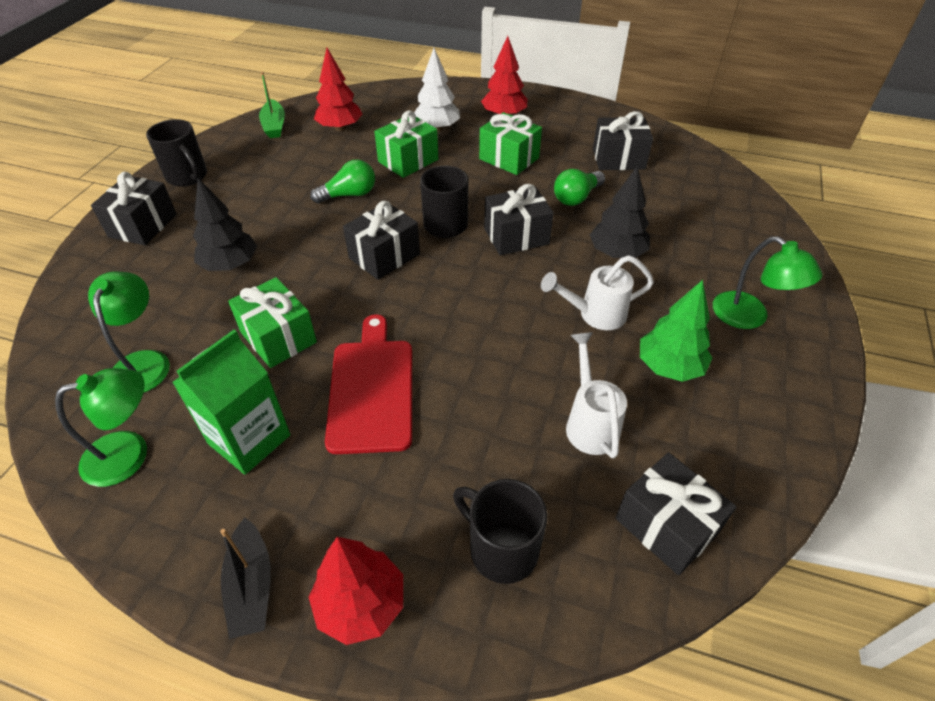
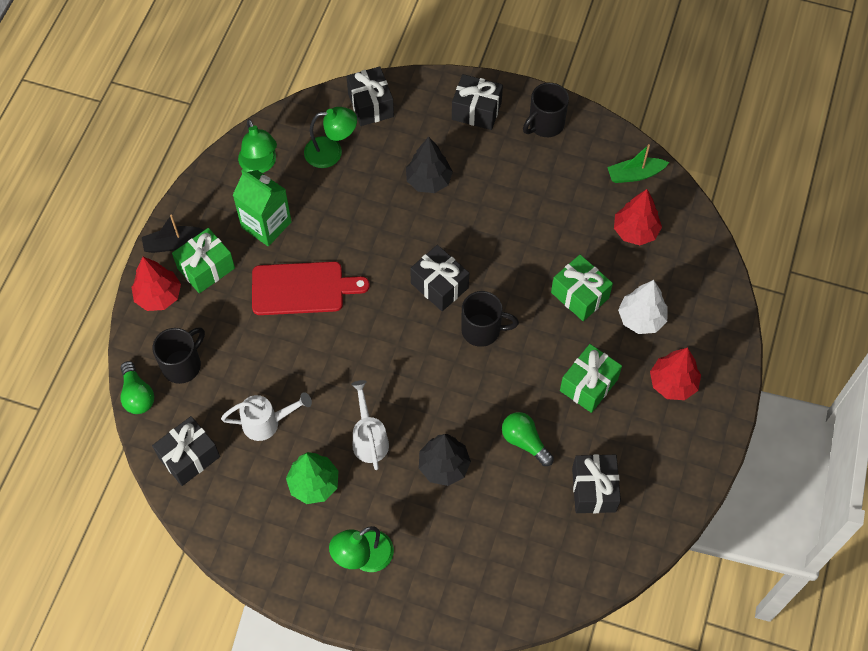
camera: 90 degrees right, 15 degrees up
green gift [228,277,317,368] -> green gift moved to [172,228,235,293]
green light bulb [310,159,375,203] -> green light bulb moved to [120,361,154,414]
black gift [484,184,554,255] -> black gift moved to [346,66,394,126]

